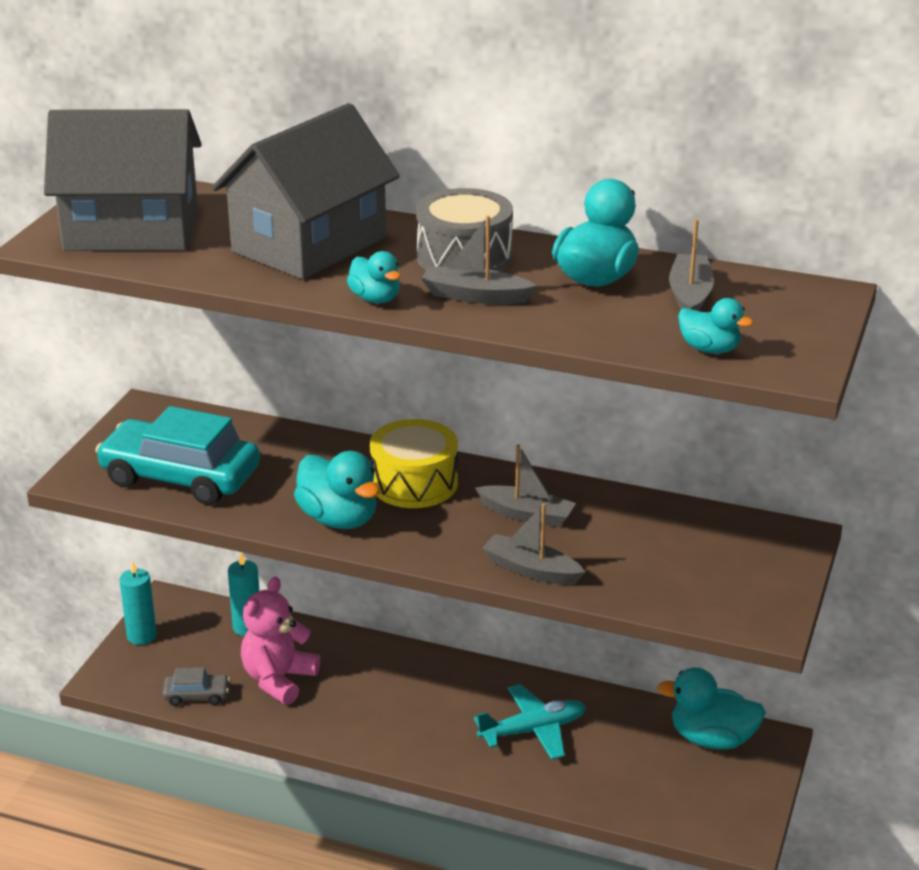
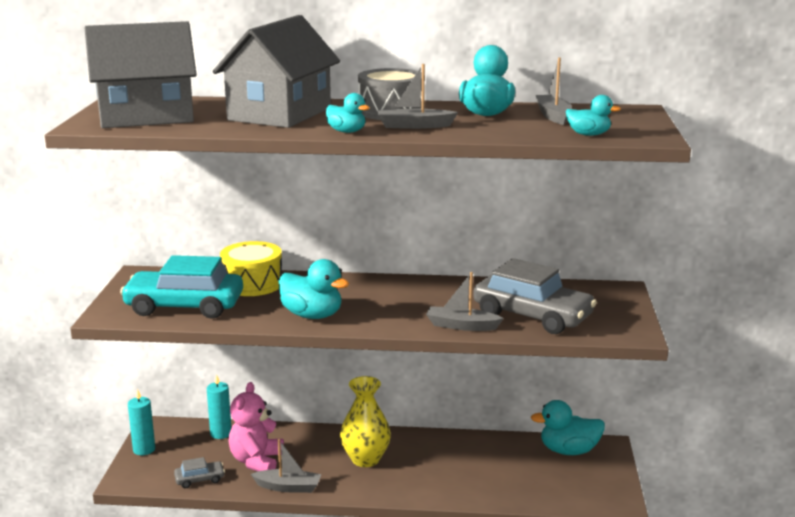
camera: 15 degrees left, 10 degrees down
yellow drum [370,419,458,508] -> yellow drum moved to [220,241,282,296]
turquoise plane [474,684,586,760] -> none
grey boat [475,444,576,527] -> grey boat moved to [251,439,321,493]
none -> yellow vase [340,376,391,467]
none -> grey car [473,258,597,334]

